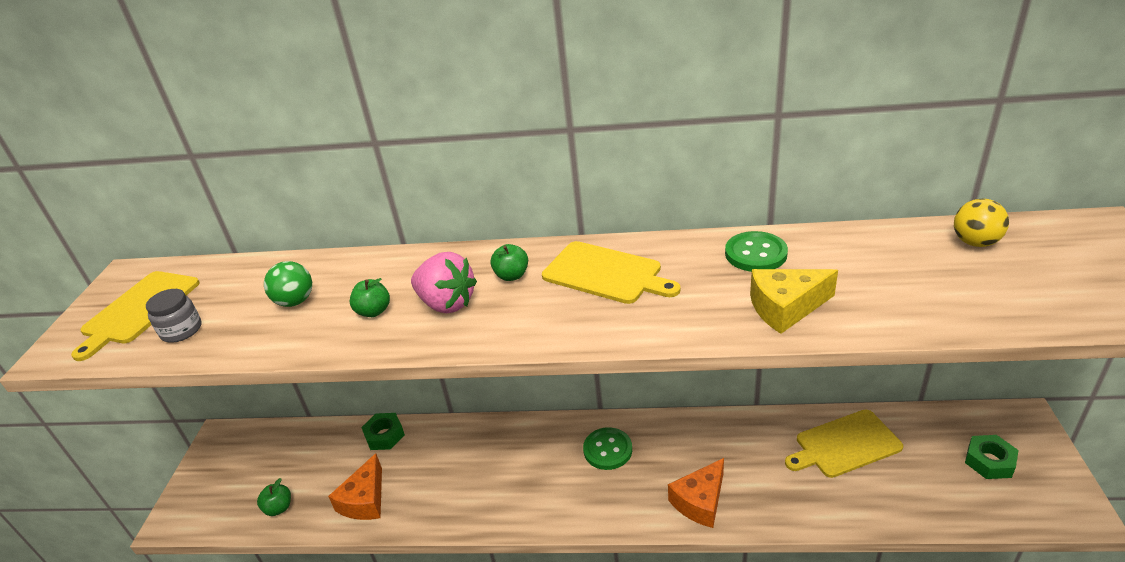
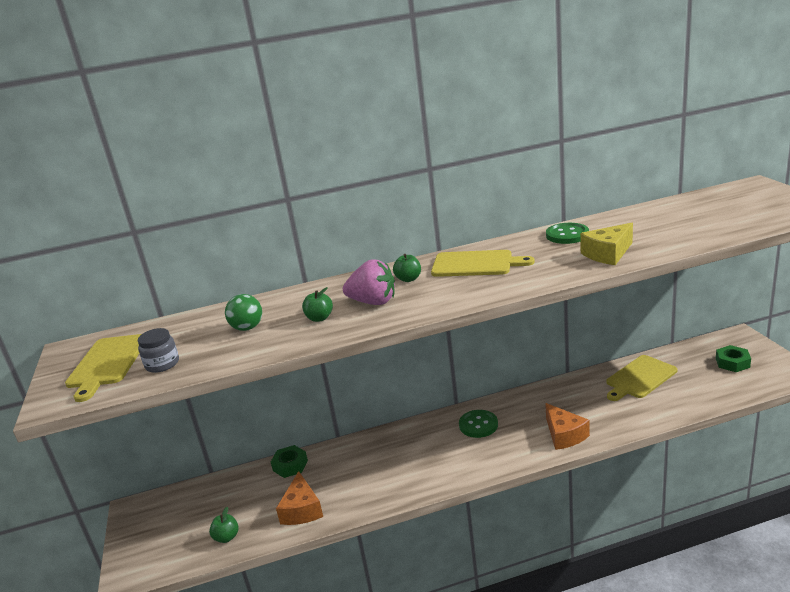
camera: 20 degrees left, 10 degrees down
orange cheese [668,458,724,528] -> orange cheese turned 45 degrees counterclockwise [545,403,590,450]
yellow ball [954,199,1009,247] -> none

